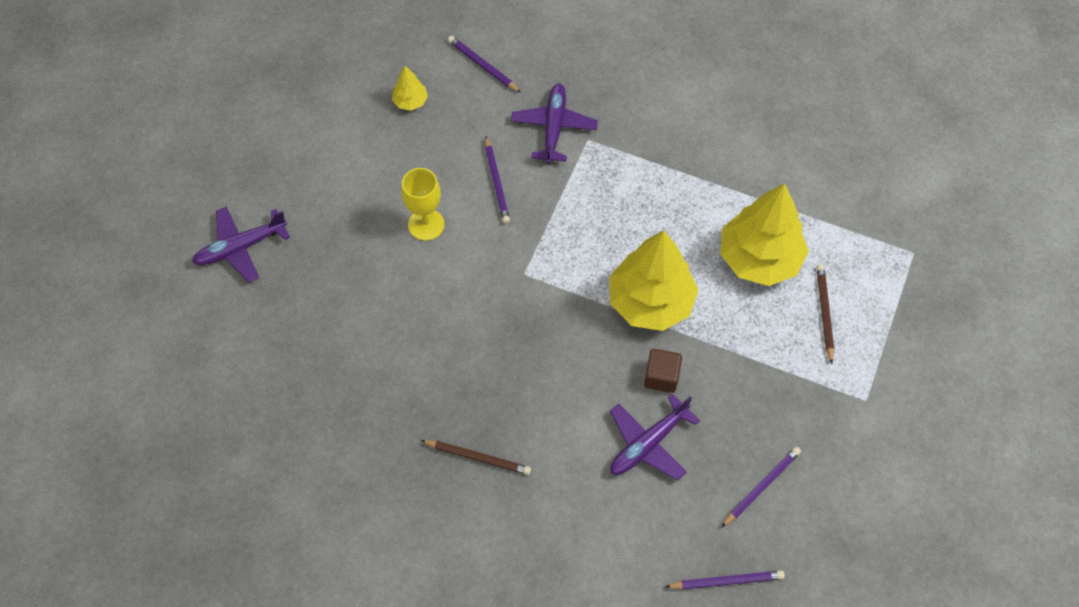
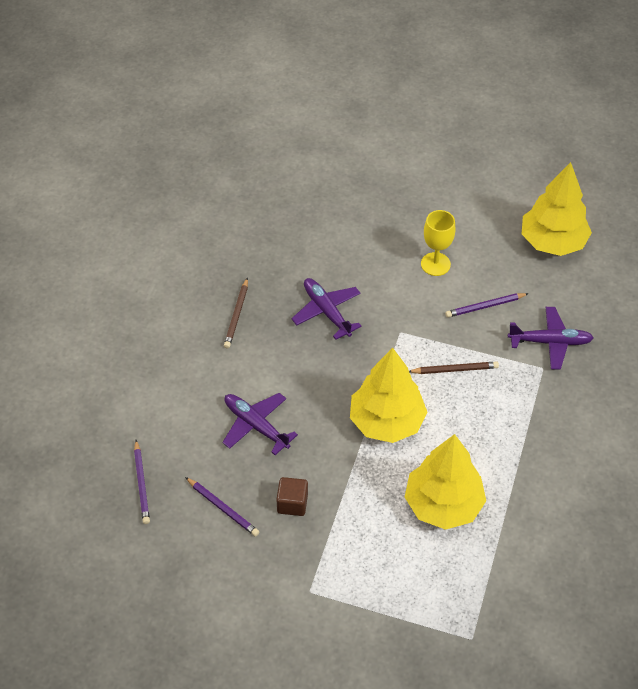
camera: 85 degrees right, 10 degrees down
purple plane [192,207,290,282] -> purple plane moved to [291,278,362,340]
yellow tree [392,66,428,111] -> yellow tree [522,162,592,256], size x2.26
purple pencil [448,36,521,93] -> none
brown cube [644,349,682,393] -> brown cube moved to [276,477,308,516]
brown pencil [817,264,834,364] -> brown pencil moved to [409,362,499,374]

